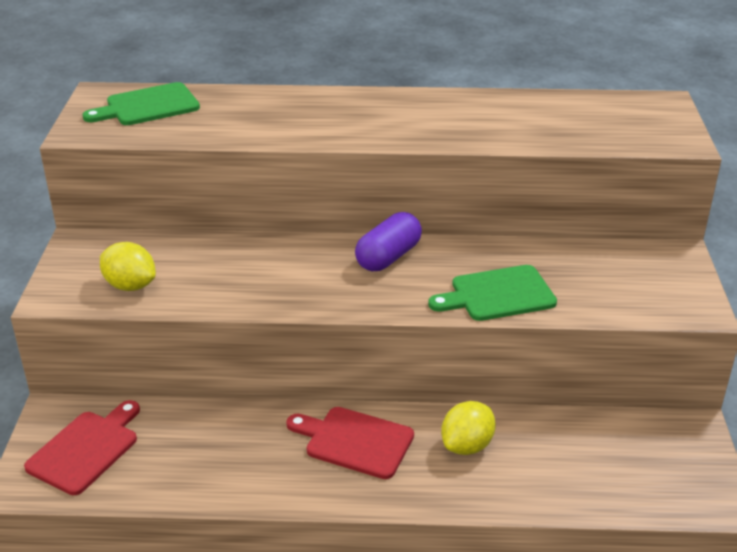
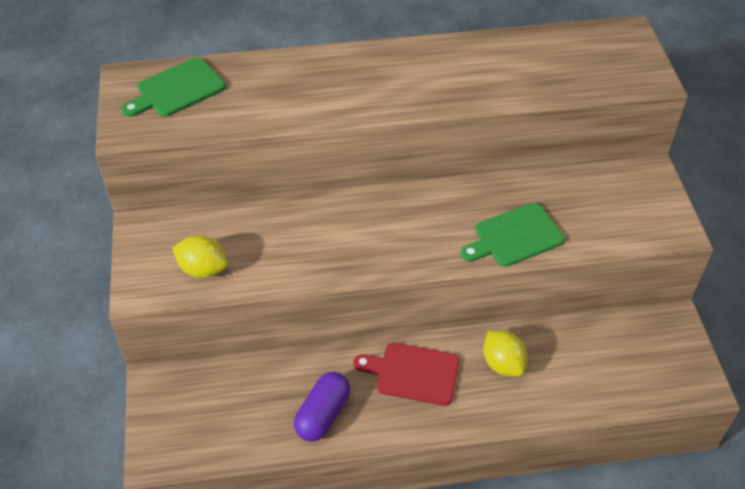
camera: 10 degrees left, 15 degrees up
red cutting board [24,400,140,495] -> none
purple capsule [355,212,422,271] -> purple capsule moved to [294,372,350,442]
yellow lemon [441,401,496,455] -> yellow lemon turned 60 degrees counterclockwise [483,330,528,377]

